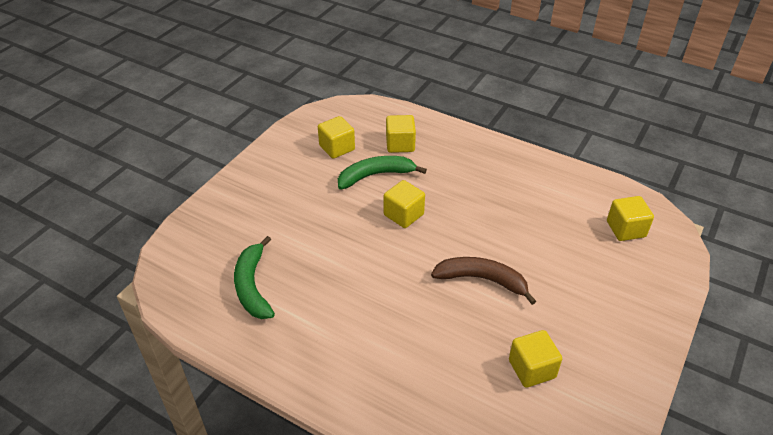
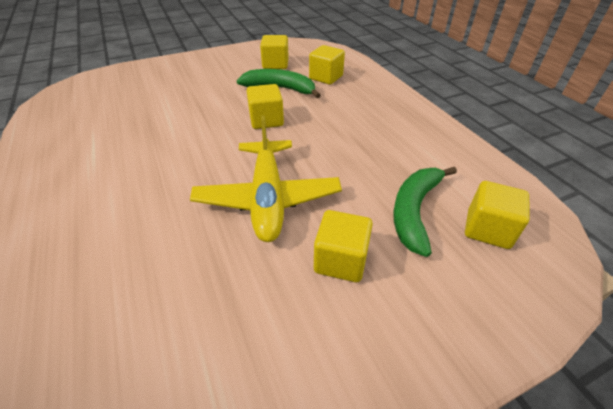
camera: 35 degrees right, 0 degrees up
green banana [234,236,275,319] -> green banana moved to [393,167,457,257]
brown banana [431,257,536,305] -> yellow plane [190,115,342,242]
yellow cube [509,330,562,388] -> yellow cube moved to [314,210,373,282]

